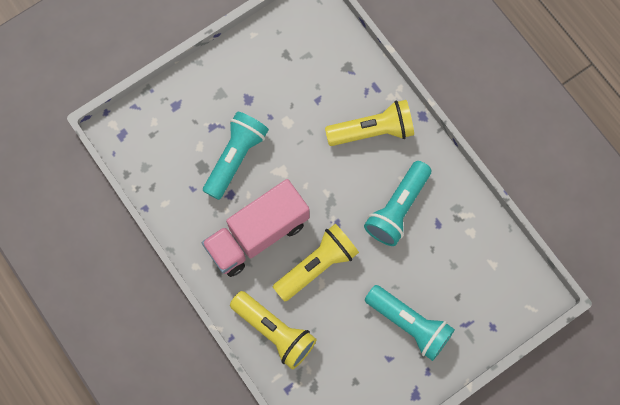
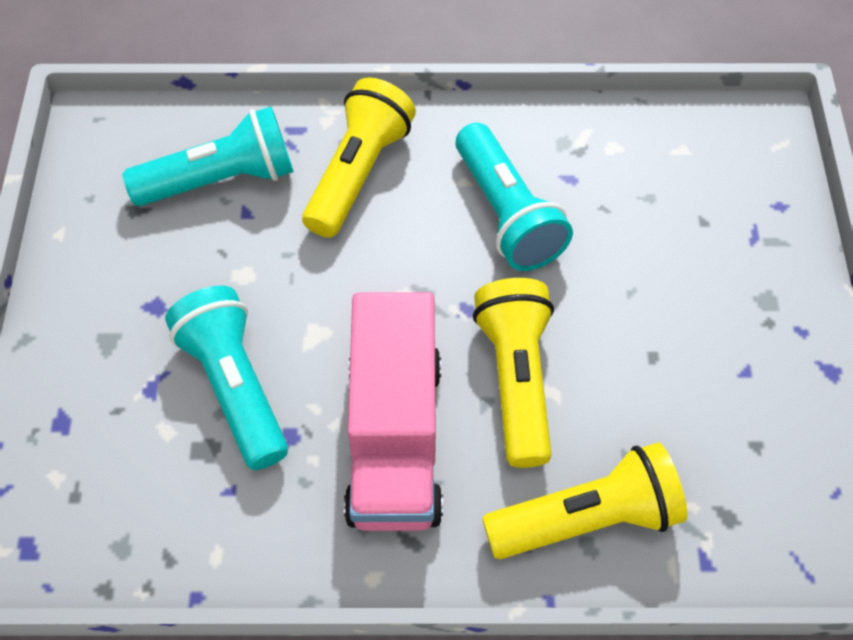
camera: 55 degrees left, 15 degrees down
turquoise flashlight [365,285,455,361] -> turquoise flashlight moved to [122,106,294,206]

